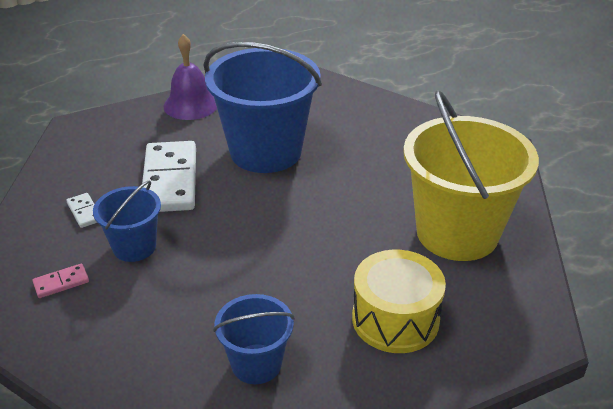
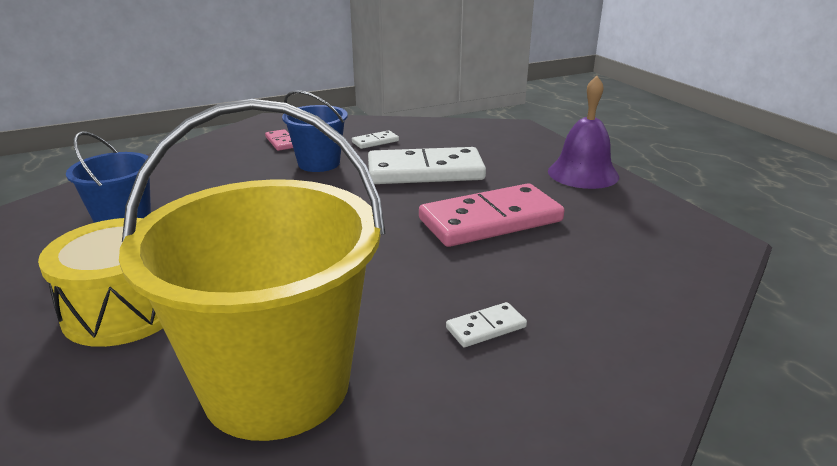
camera: 90 degrees right, 10 degrees down
blue bucket [204,42,322,173] -> pink domino [419,183,565,247]
none -> white domino [446,302,527,347]

